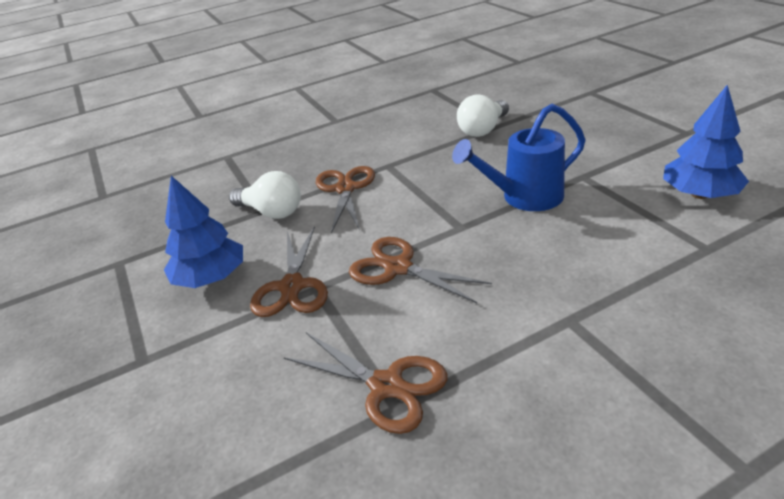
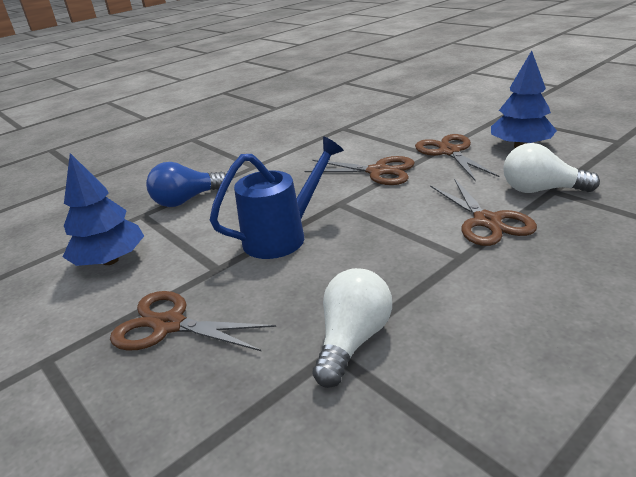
camera: 165 degrees right, 5 degrees down
brown scissors [284,332,447,434] -> brown scissors moved to [110,291,276,351]
none -> blue light bulb [146,162,226,207]

